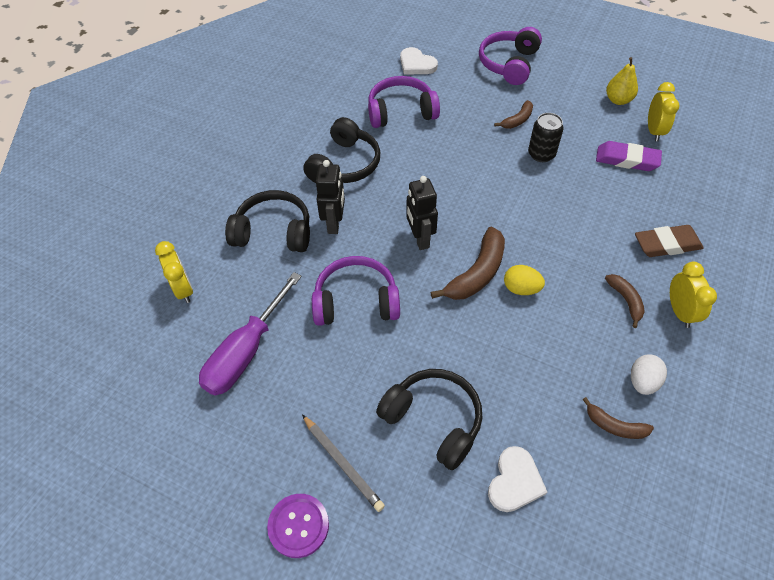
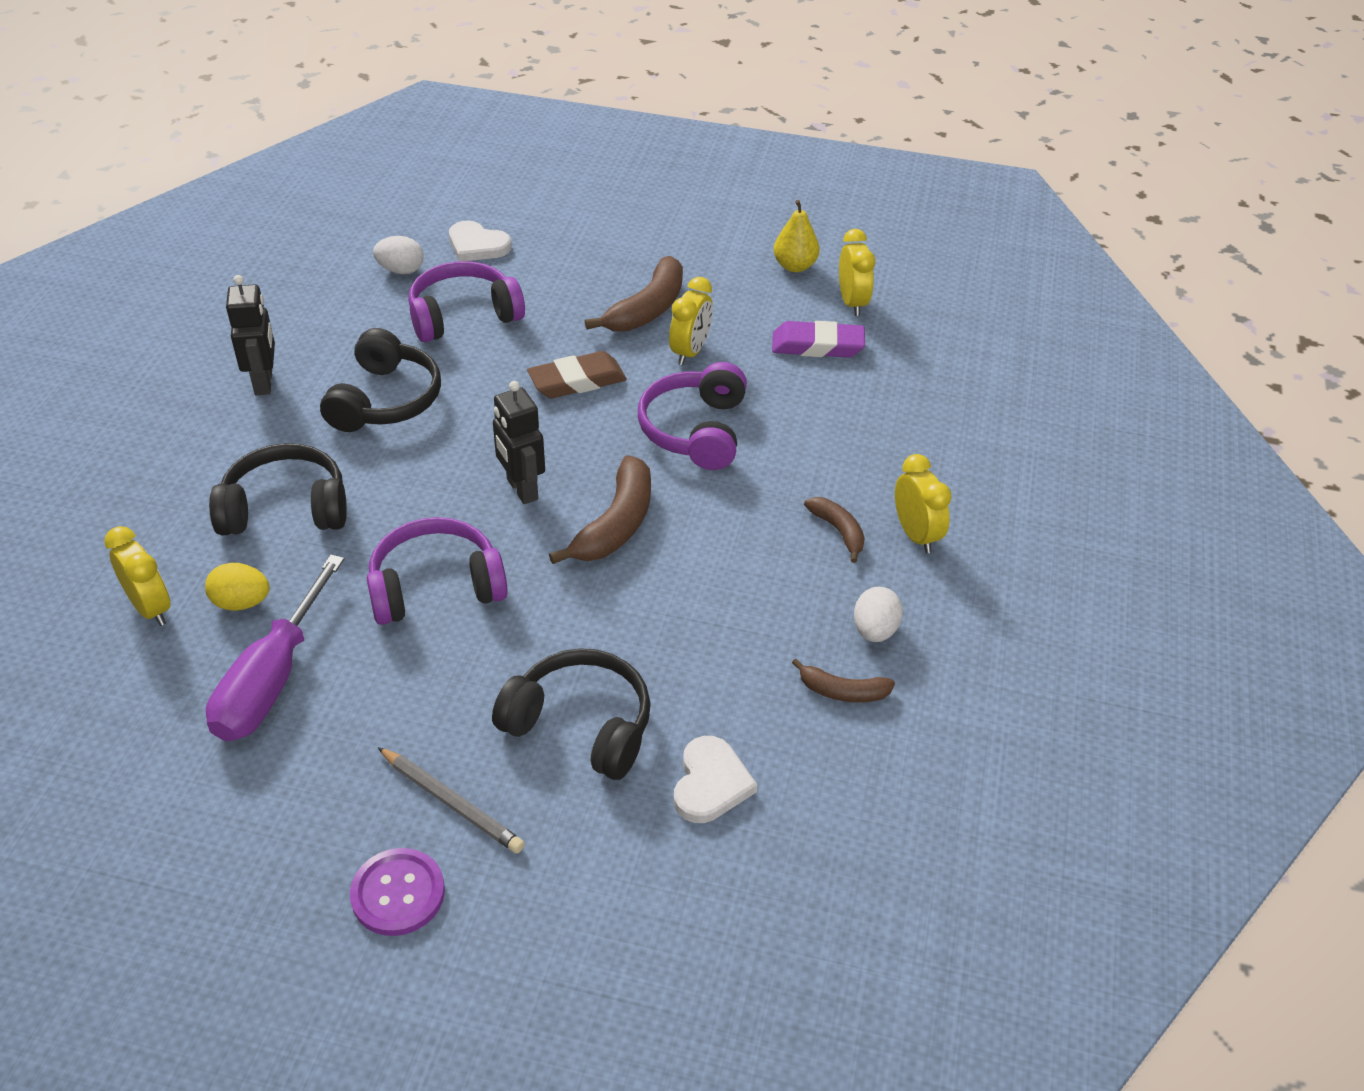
camera: 15 degrees left, 10 degrees down
black robot [316,160,345,234] -> black robot moved to [226,275,275,395]
purple headphones [479,27,542,85] -> purple headphones moved to [638,362,747,470]
brown banana [494,100,533,129] -> brown banana [585,256,683,332], size x1.75
yellow egg [504,265,545,295] -> yellow egg moved to [205,563,270,611]
black can [528,113,564,162] -> yellow clock [669,277,713,365]
brown eraser [635,225,704,257] -> brown eraser moved to [527,351,627,398]
none -> white egg [373,236,424,274]

